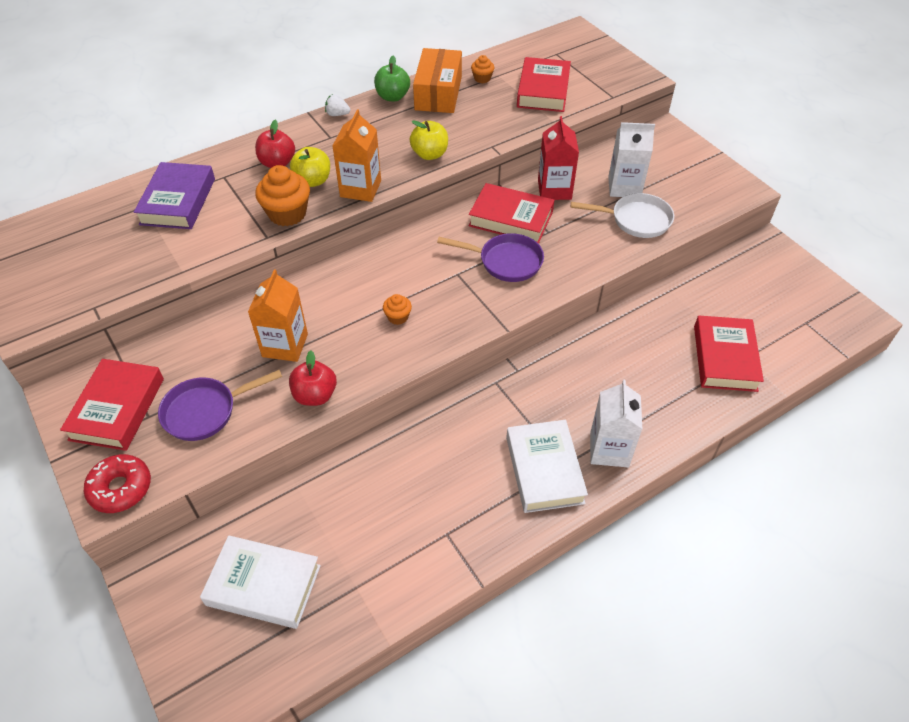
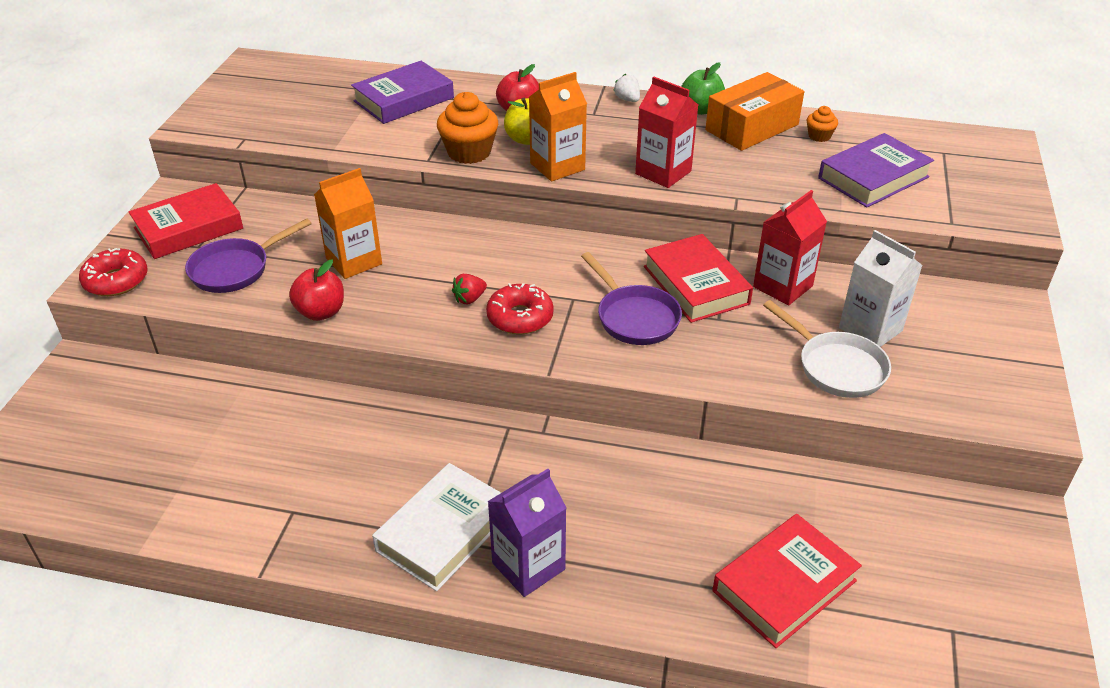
camera: 45 degrees right, 10 degrees down
purple pan [158,370,282,441] -> purple pan turned 60 degrees counterclockwise [185,218,312,293]
white book [200,535,321,629] -> none
orange cupcake [383,294,412,325] -> red strawberry [452,274,487,304]
yellow apple [410,120,448,160] -> red carton [635,77,698,188]
red book [517,57,571,112] -> purple book [818,133,934,208]
white carton [590,380,642,467] -> purple carton [487,469,567,597]
none -> red donut [486,283,554,335]

